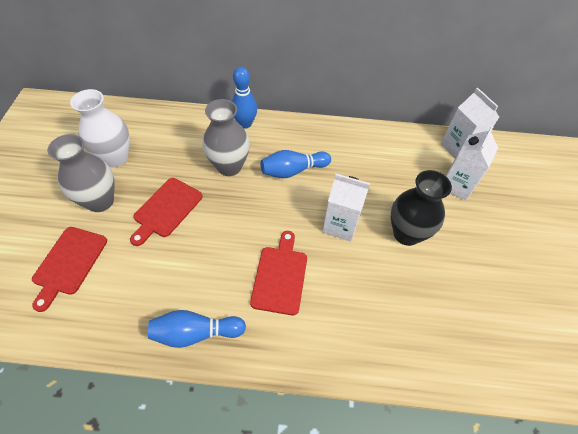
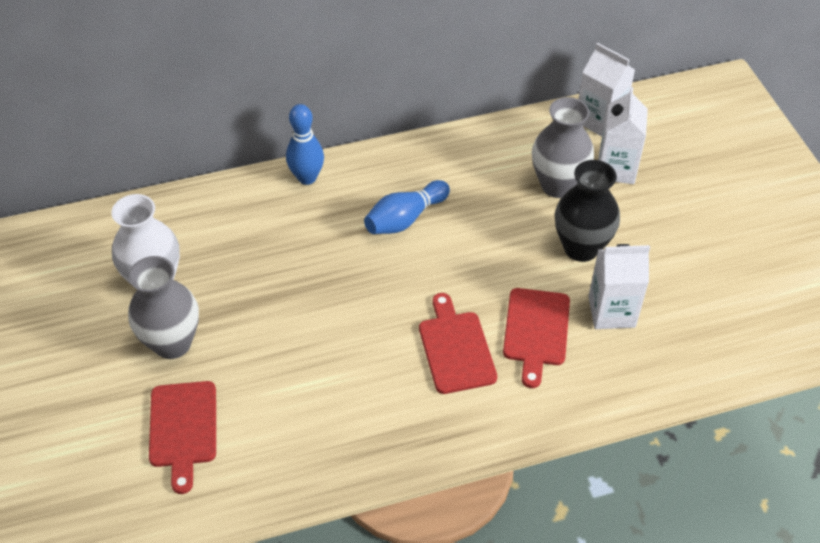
camera: 20 degrees left, 5 degrees down
red cutting board [130,178,203,246] -> red cutting board moved to [503,288,570,388]
blue bowling pin [148,310,246,348] -> none
grey vase [203,99,250,176] -> grey vase moved to [532,97,594,198]
white carton [322,174,370,242] -> white carton moved to [588,244,650,329]

